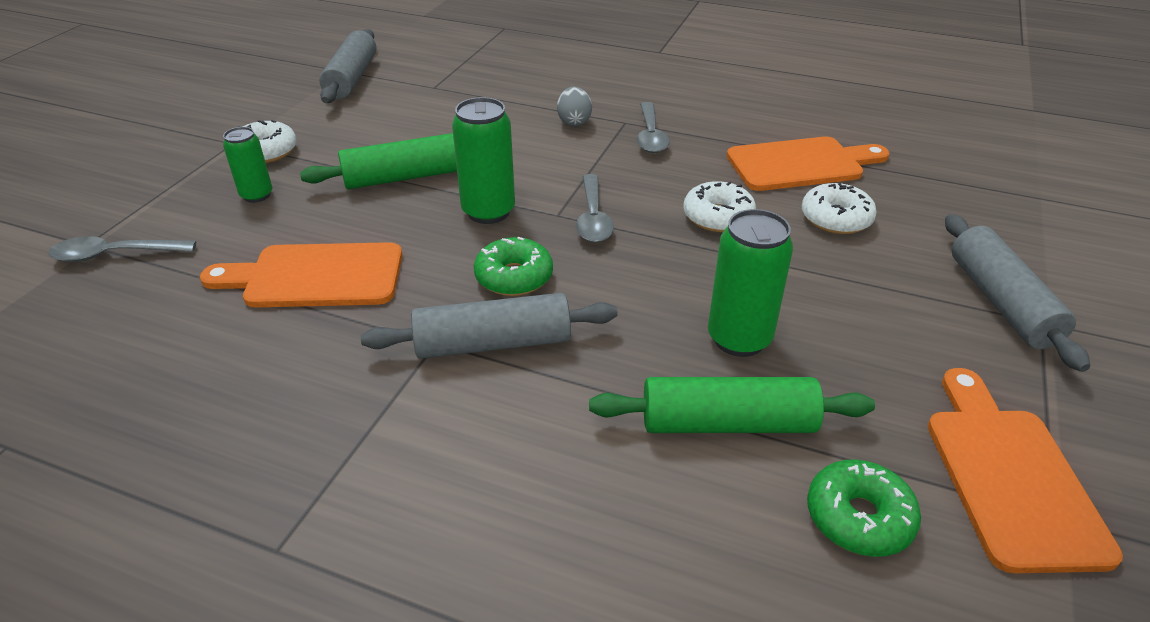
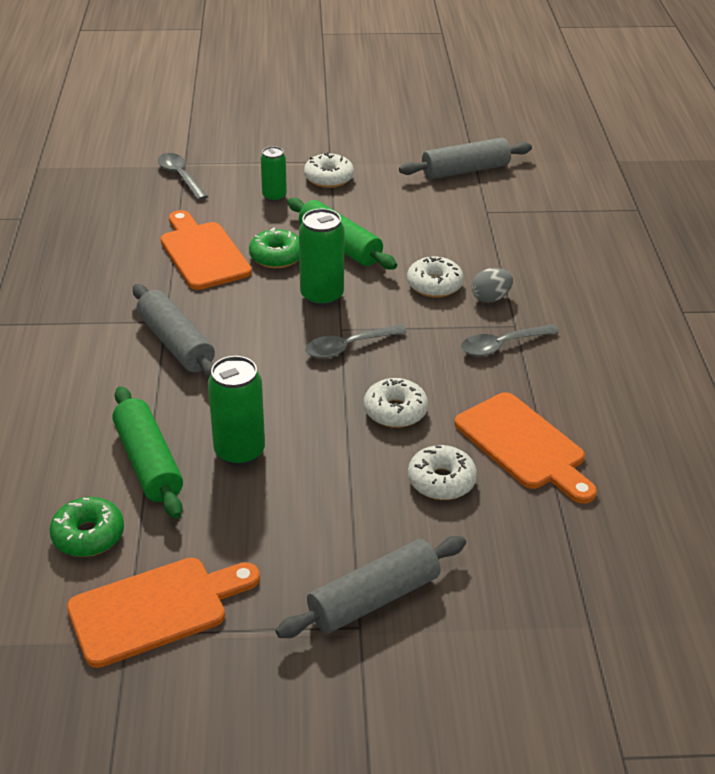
camera: 65 degrees right, 0 degrees up
green donut [474,237,553,296] -> green donut moved to [249,228,299,268]
none -> white donut [407,257,464,297]

